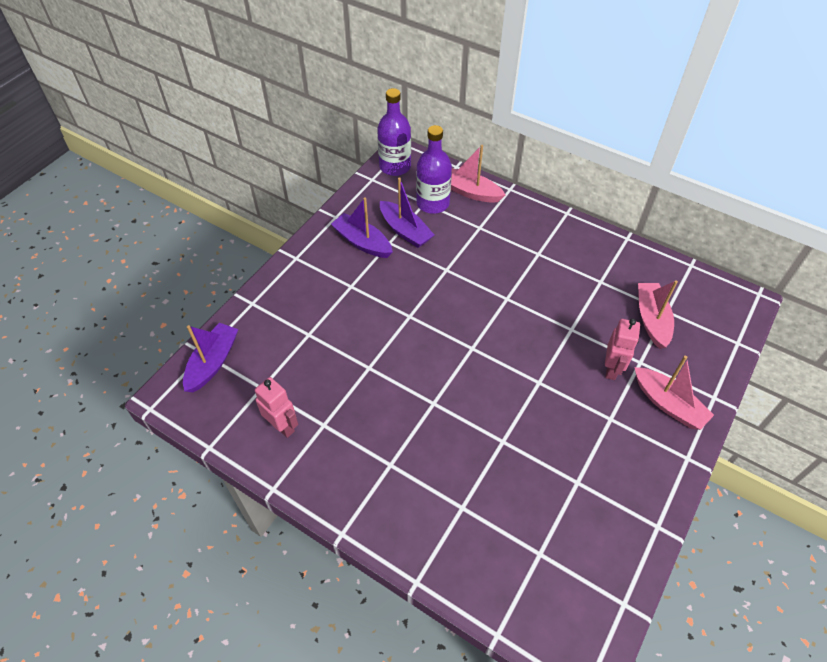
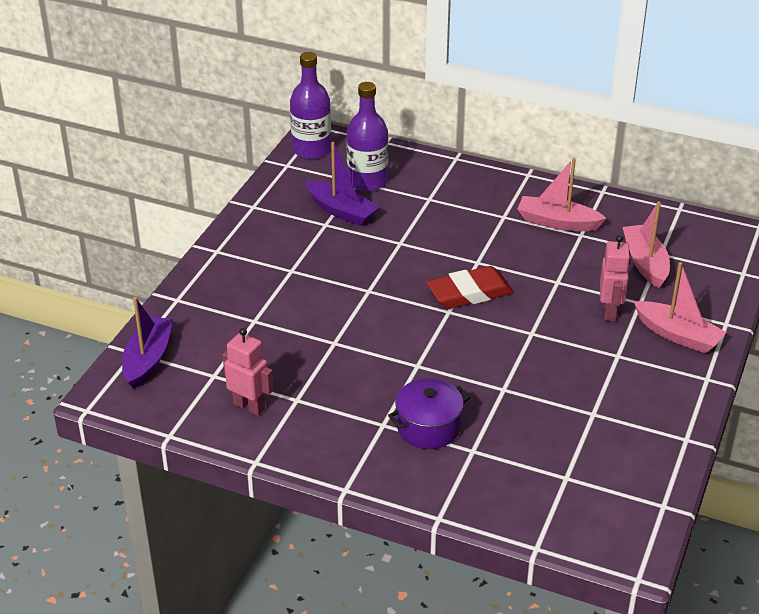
camera: 10 degrees left, 15 degrees down
purple boat [331,197,393,258] -> none
pink boat [451,145,506,203] -> pink boat moved to [518,158,606,231]
none -> purple pot [388,379,470,449]
none -> red eraser [426,266,513,309]

